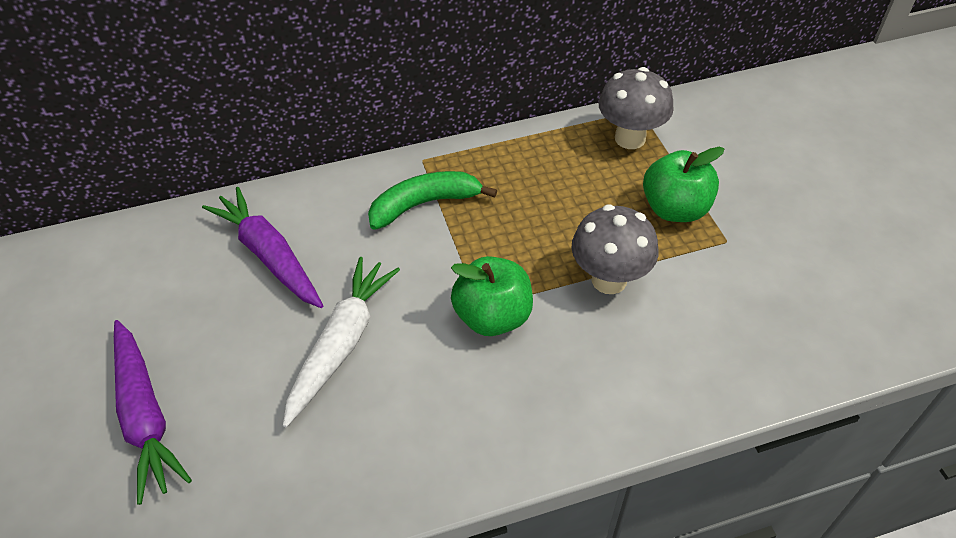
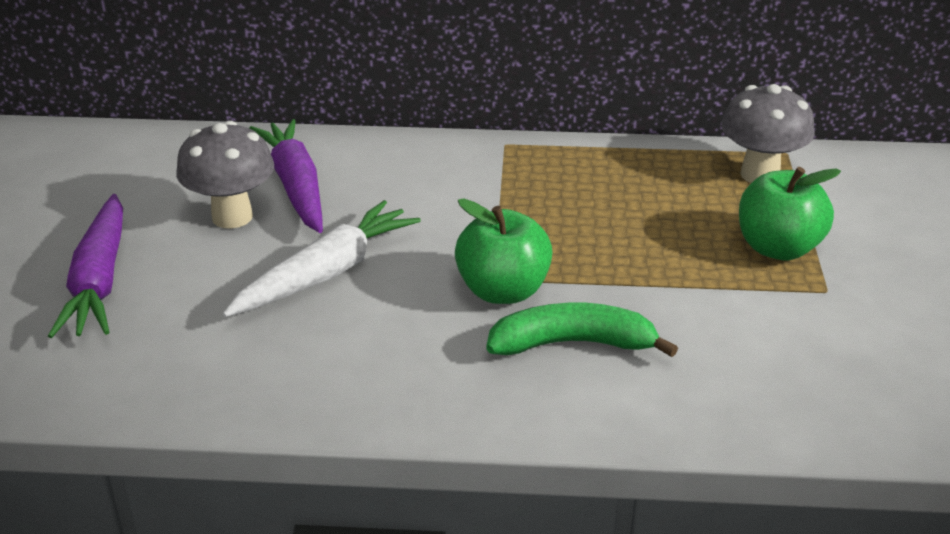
camera: 20 degrees right, 15 degrees down
green banana [368,171,497,230] -> green banana moved to [486,302,678,357]
grey mushroom [571,204,658,294] -> grey mushroom moved to [176,121,274,229]

